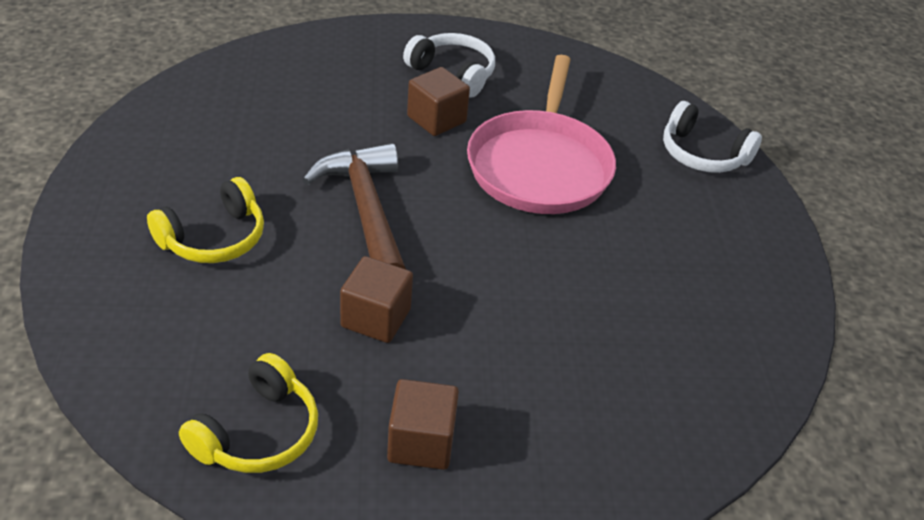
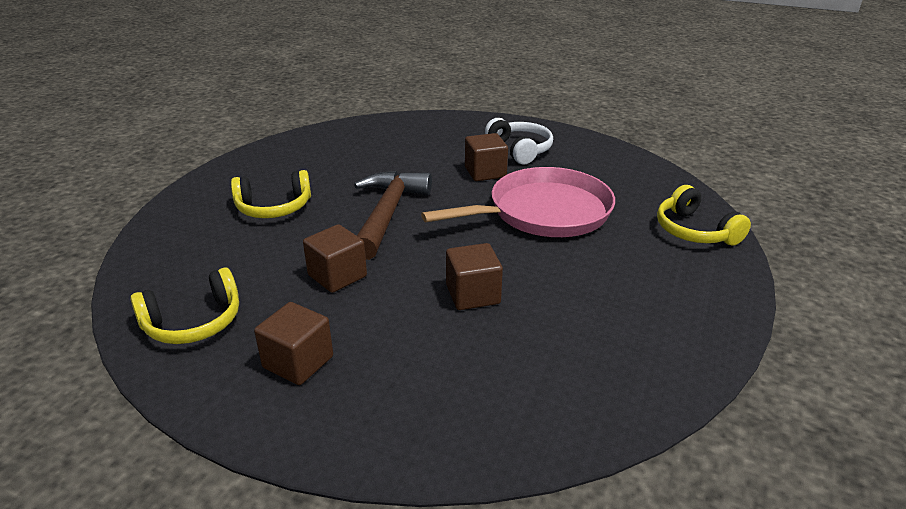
camera: 30 degrees right, 10 degrees down
pink pan [467,55,616,214] -> pink pan turned 150 degrees counterclockwise [421,167,615,237]
white headphones [663,101,762,173] -> yellow headphones [657,185,751,246]
none -> brown cube [446,243,503,310]

